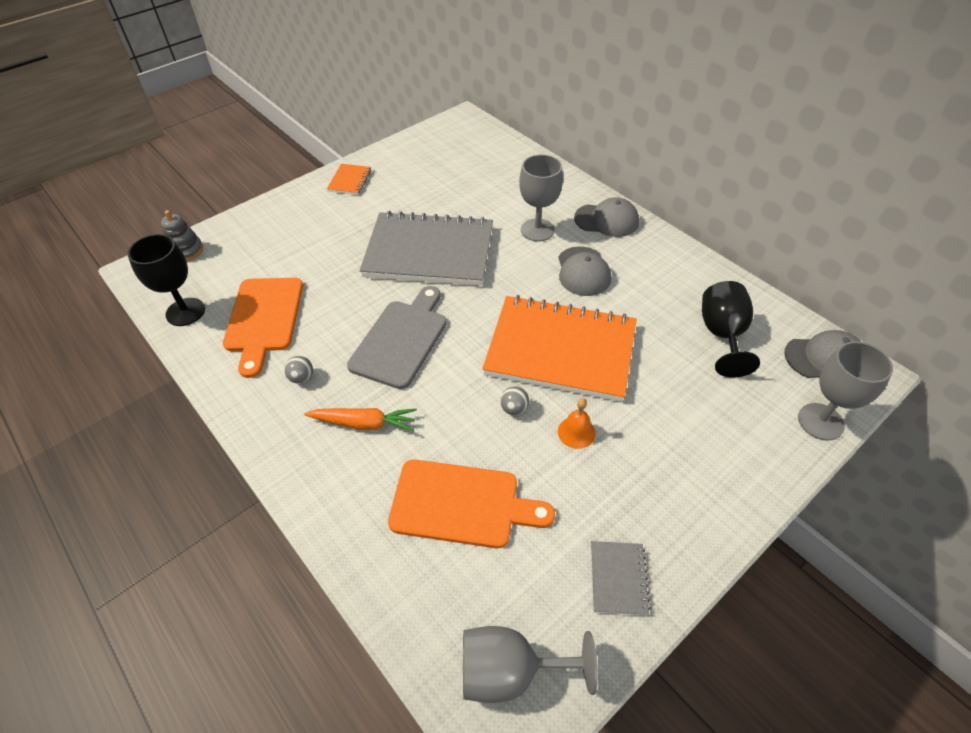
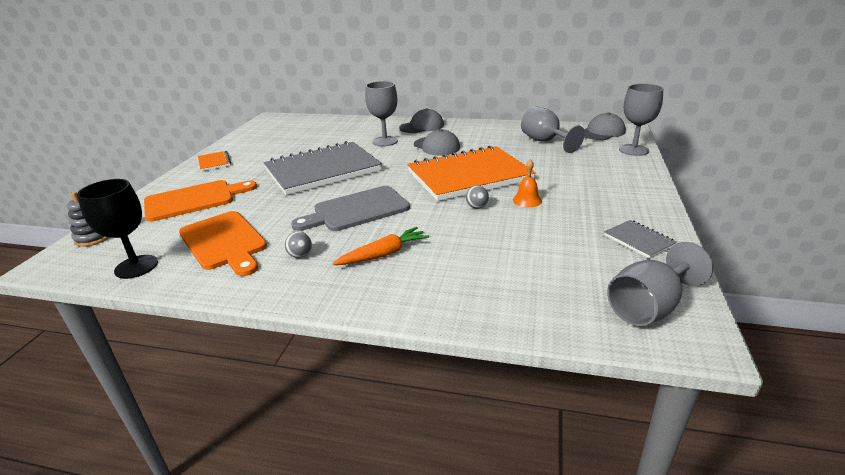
camera: 35 degrees left, 20 degrees down
grey cutting board [347,286,447,389] -> grey cutting board turned 105 degrees counterclockwise [291,186,410,231]
orange cutting board [388,460,555,548] -> orange cutting board moved to [144,180,257,222]
black goblet [702,281,760,378] -> grey goblet [521,106,585,153]

